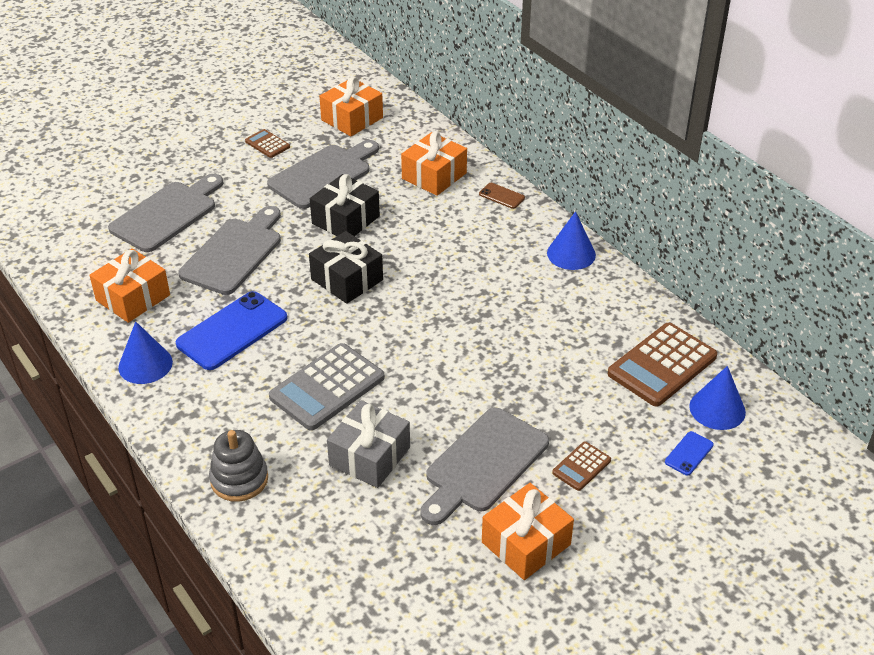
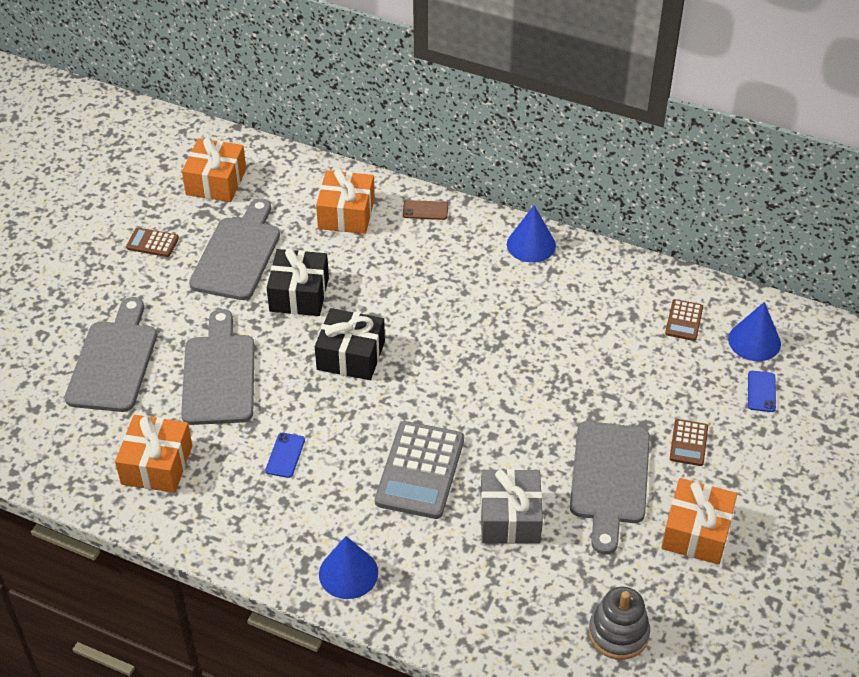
camera: 30 degrees left, 5 degrees up
blue cone [118,321,173,384] -> blue cone moved to [319,536,378,599]
blue phone [175,291,287,370] -> blue phone [265,433,305,478], size x0.46
grey stacking toy [209,430,268,502] -> grey stacking toy moved to [589,587,650,660]
brown calculator [608,323,717,407] -> brown calculator [665,299,703,341], size x0.50

